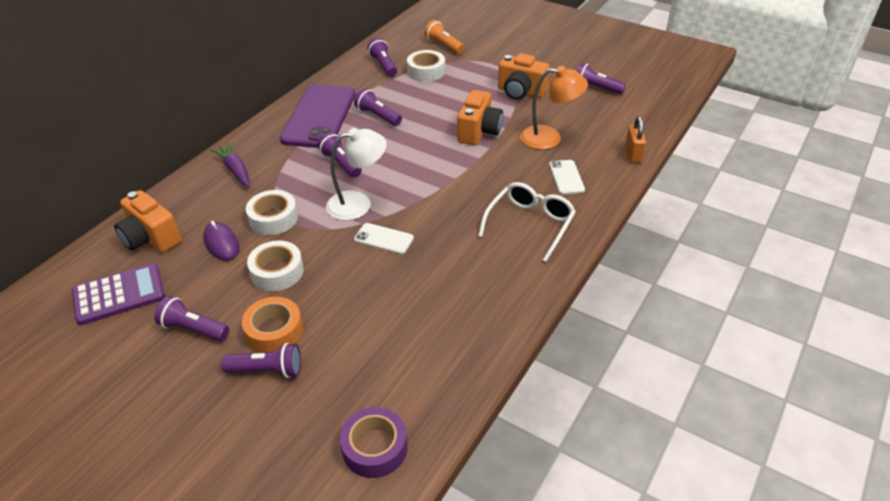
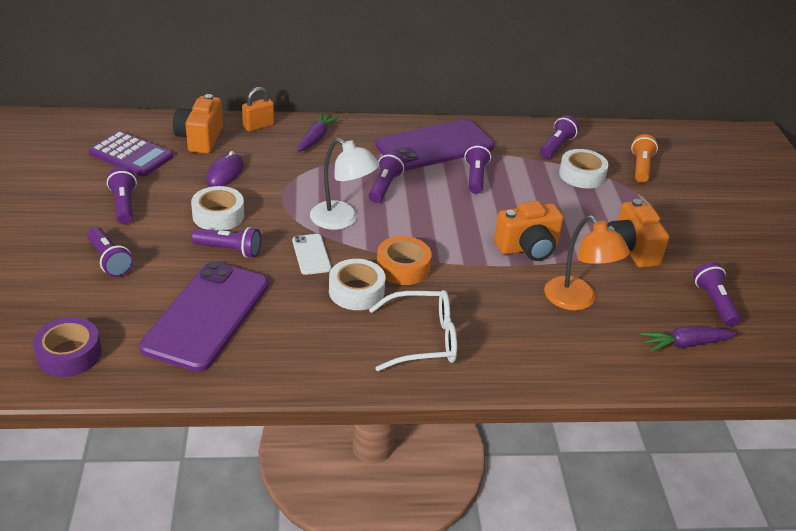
camera: 50 degrees right, 5 degrees down
orange tape [242,297,303,353] -> orange tape moved to [377,236,432,285]
white tape [246,190,298,235] -> white tape moved to [329,259,385,310]
white phone [549,160,585,195] -> none
orange padlock [625,116,646,163] -> orange padlock moved to [242,87,274,132]
none -> purple phone [139,261,269,372]
none -> purple flashlight [191,227,261,258]
none -> purple carrot [640,326,737,352]

